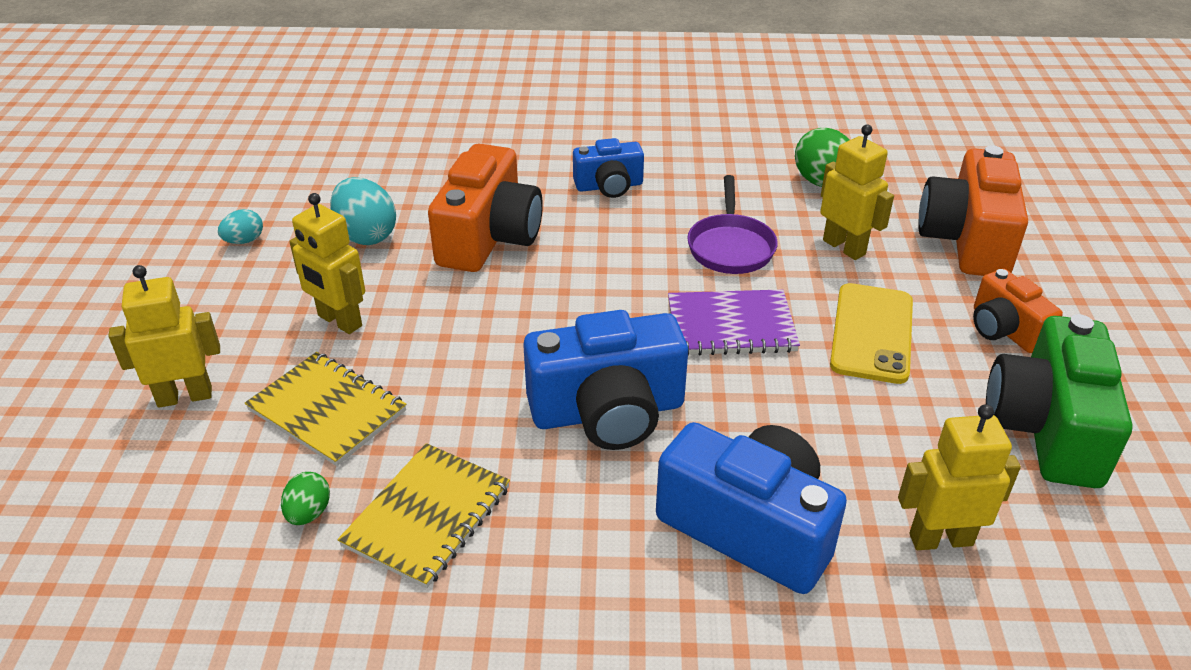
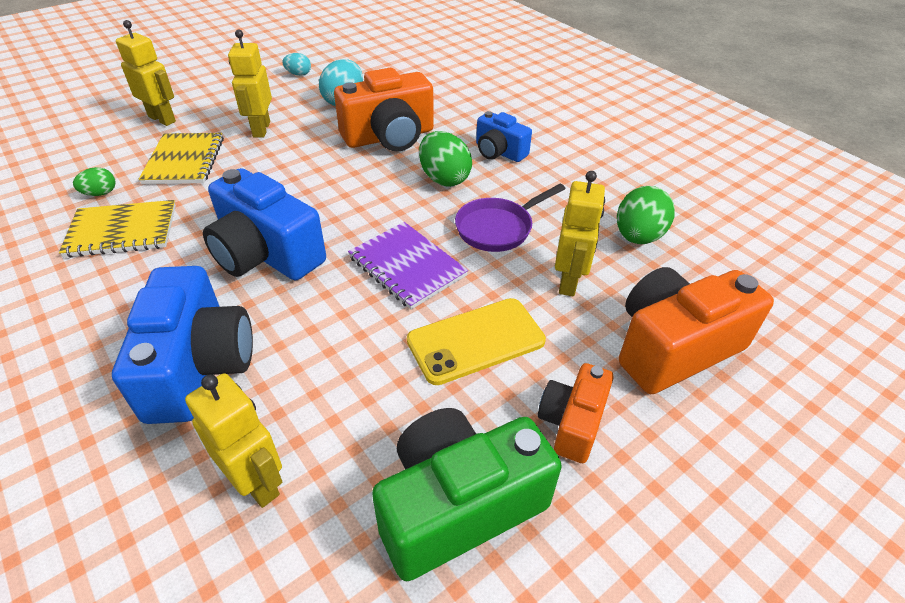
camera: 50 degrees right, 5 degrees up
none -> green egg [419,131,472,187]

